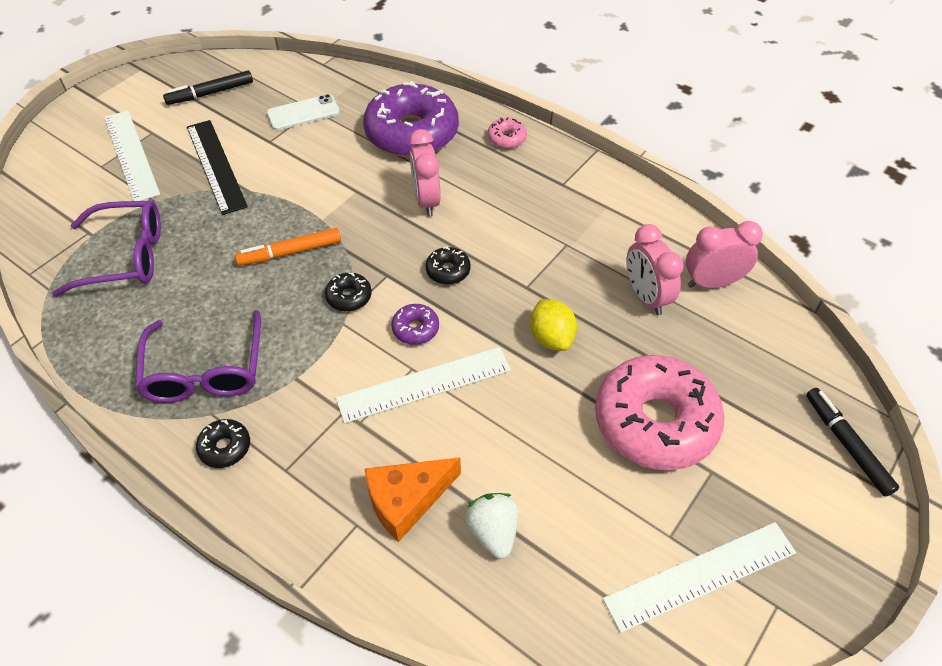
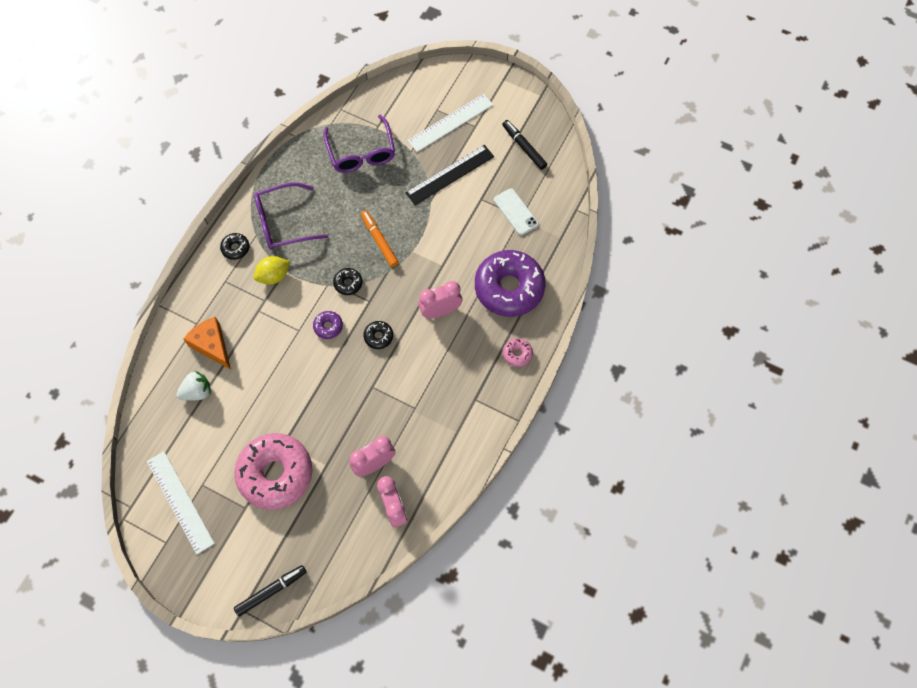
camera: 80 degrees right, 15 degrees up
white ruler [336,347,511,424] -> none
yellow lemon [530,299,577,351] -> yellow lemon moved to [253,256,290,285]

